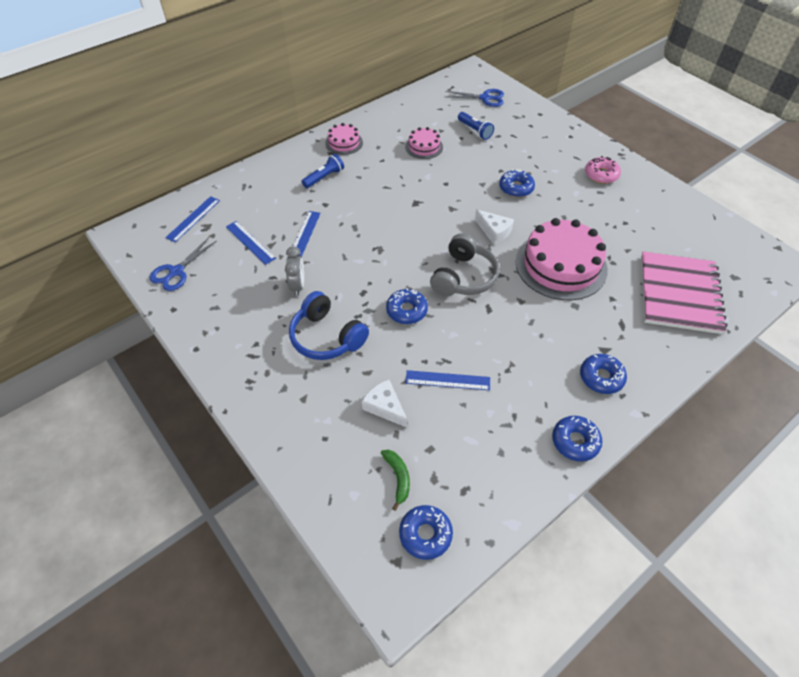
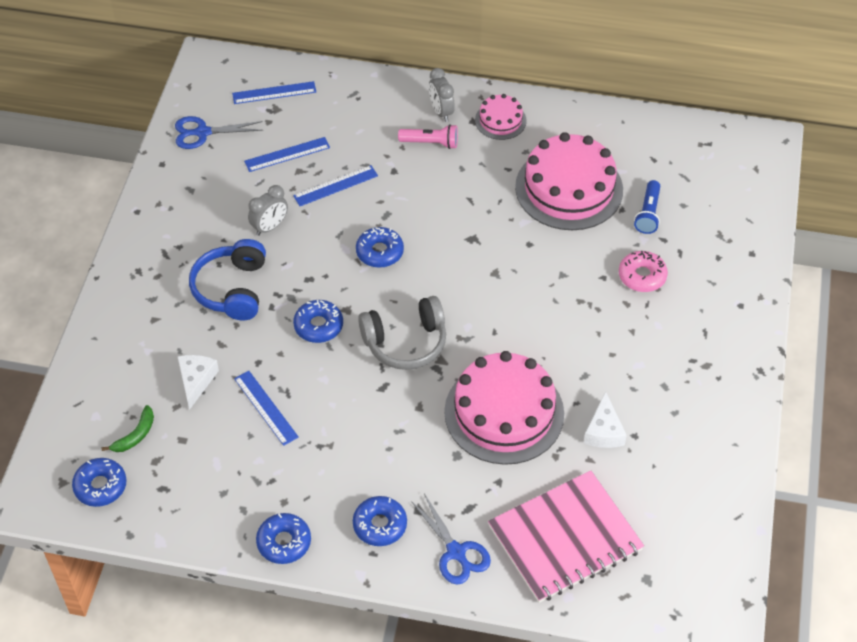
camera: 50 degrees right, 0 degrees up
blue ruler [226,221,276,265] -> blue ruler turned 60 degrees clockwise [244,137,330,172]
blue flashlight [302,154,344,188] -> pink flashlight [398,124,458,149]
pink cake [405,127,443,159] -> pink cake [515,132,623,230], size x2.02
blue scissors [445,89,504,107] -> blue scissors moved to [411,493,491,584]
white cheese [475,209,514,245] -> white cheese moved to [584,392,627,448]
blue donut [499,169,535,197] -> blue donut moved to [356,227,404,268]
pink donut [585,156,621,184] -> pink donut moved to [619,251,668,292]
none -> grey clock [429,68,455,122]

